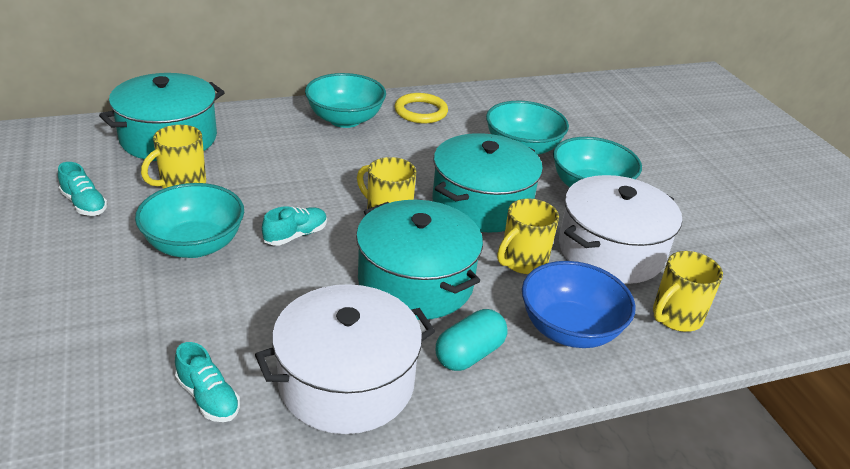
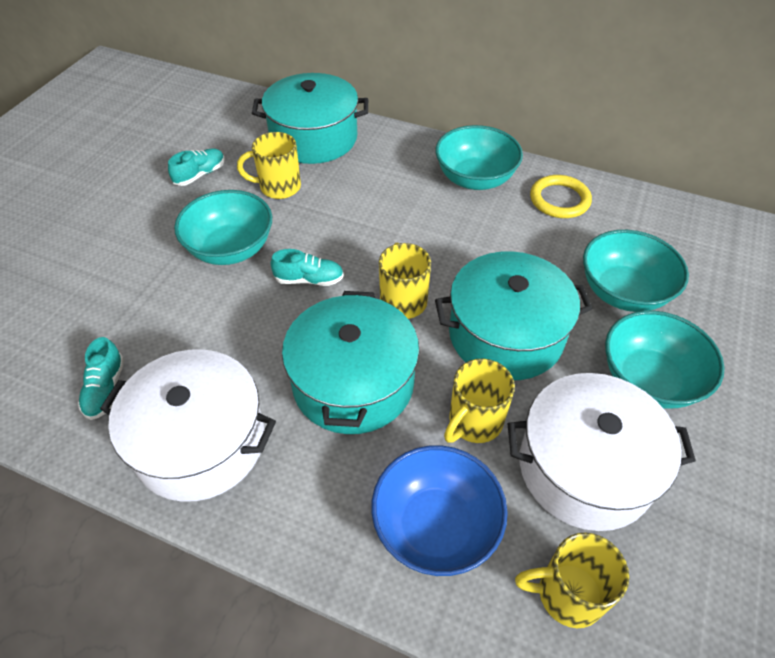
camera: 45 degrees right, 15 degrees up
turquoise shoe [58,162,108,216] -> turquoise shoe turned 135 degrees counterclockwise [168,149,225,186]
turquoise capsule [436,309,507,371] -> none
yellow mug [497,199,559,274] -> yellow mug turned 45 degrees counterclockwise [444,359,515,443]

